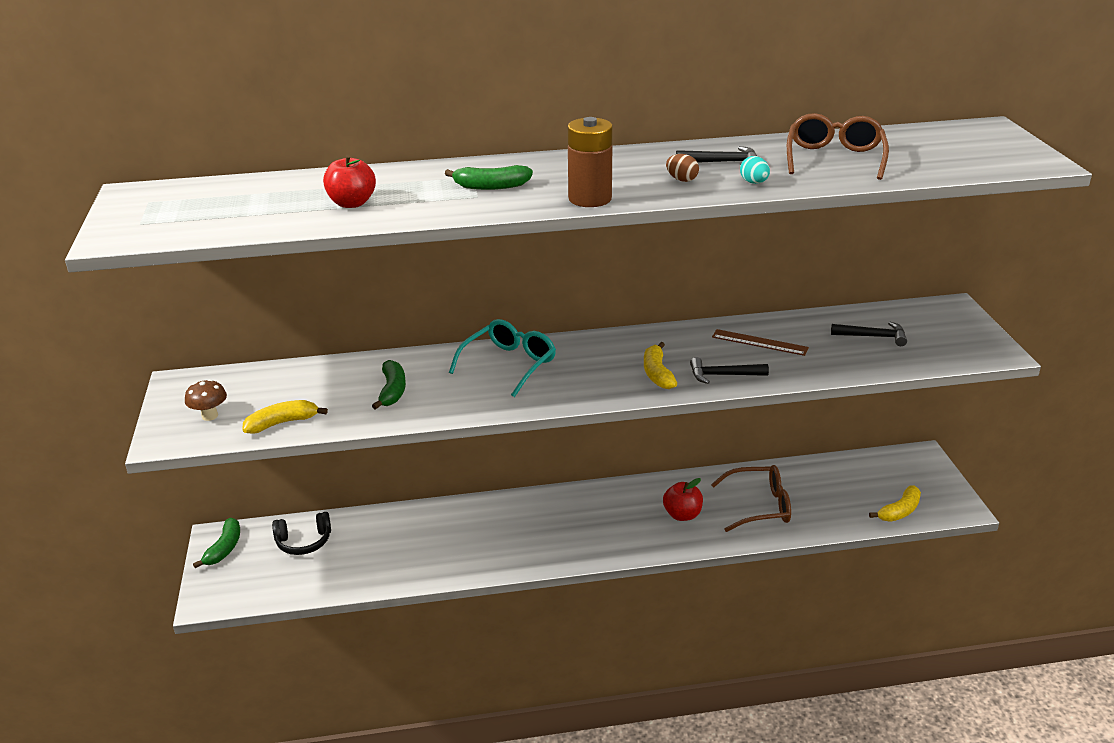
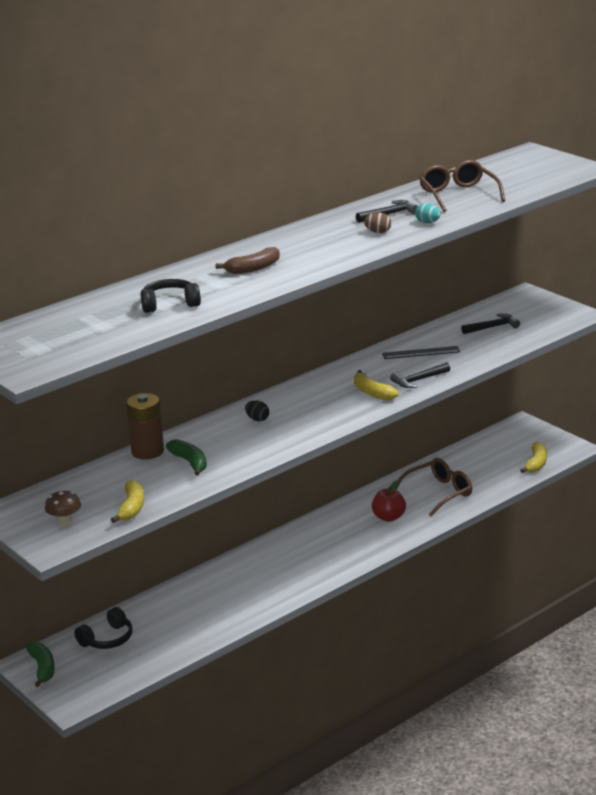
camera: 30 degrees left, 5 degrees down
yellow banana [243,400,328,434] -> yellow banana turned 150 degrees clockwise [111,480,144,523]
red apple [323,155,376,208] -> black headphones [141,279,201,313]
green banana [445,165,533,190] -> brown banana [216,247,280,274]
turquoise glasses [449,319,556,397] -> black egg [245,401,269,421]
brown battery [567,117,613,207] -> brown battery moved to [126,393,164,460]
brown ruler [712,329,809,356] -> black ruler [382,346,460,359]

